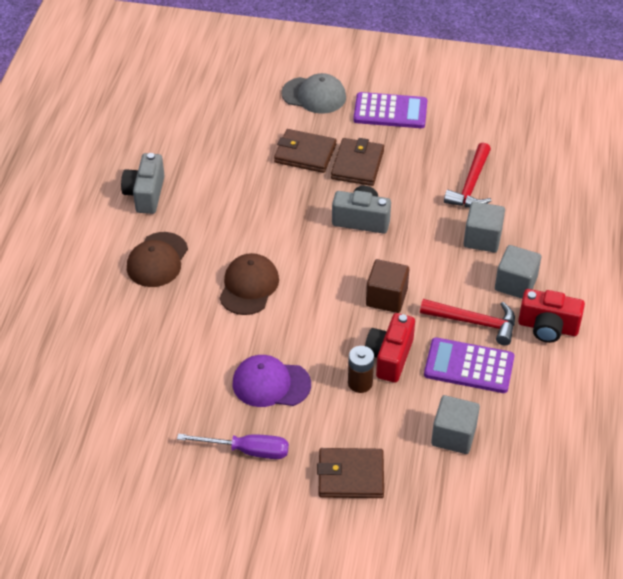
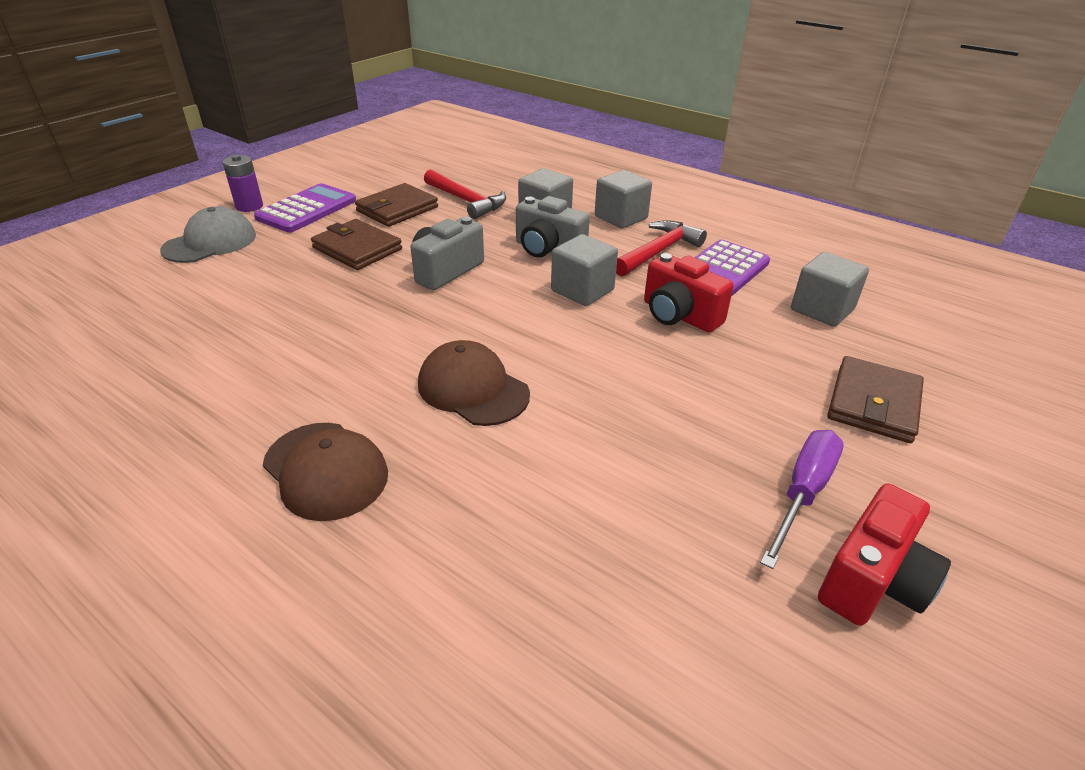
camera: 65 degrees left, 10 degrees down
grey camera [121,153,164,214] -> grey camera moved to [516,196,590,258]
purple cap [233,355,311,407] -> none
brown wallet [274,129,336,173] -> brown wallet moved to [355,183,438,227]
brown battery [348,346,374,393] -> none
brown cube [366,259,409,313] -> grey cube [551,234,618,306]
red camera [518,289,585,343] -> red camera moved to [818,484,951,626]
none -> purple battery [223,155,263,212]

